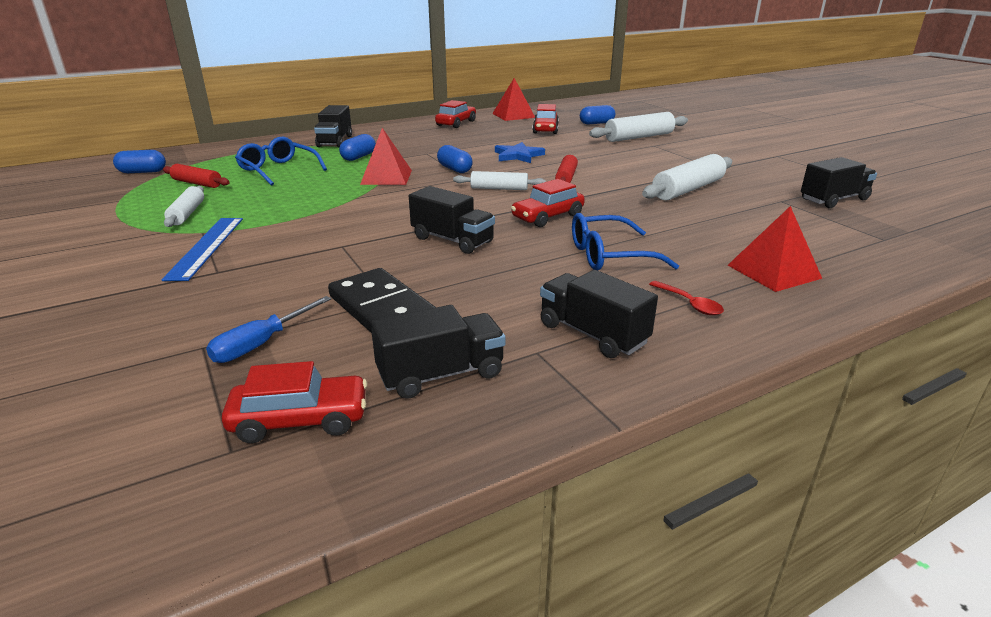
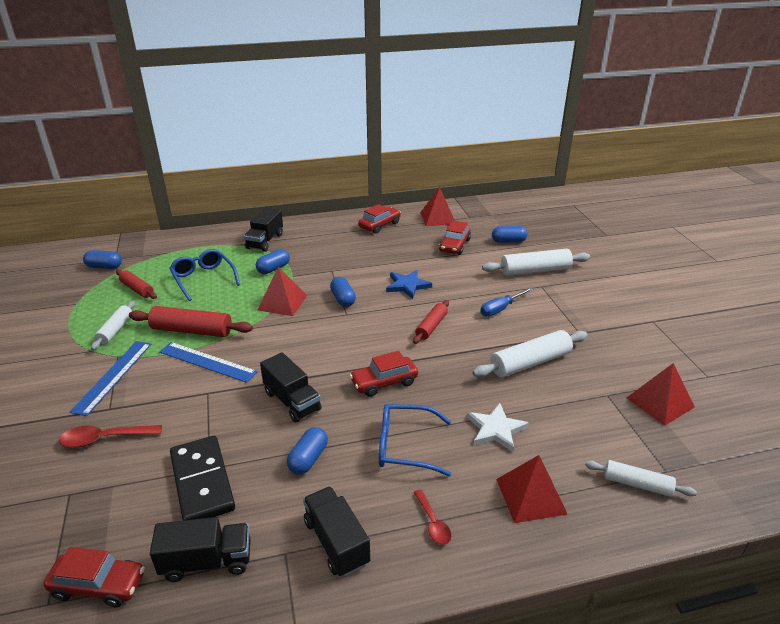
camera: 15 degrees right, 5 degrees up
blue screwdriver [206,296,331,363] -> blue screwdriver moved to [480,287,533,316]
white rolling pin [453,171,546,190] -> white rolling pin moved to [585,460,697,497]
black truck [801,157,877,208] -> red pyramid [627,363,695,426]
none -> red spoon [59,425,162,448]
none -> red rolling pin [129,306,253,337]
none -> blue ruler [159,342,258,383]
none -> blue capsule [287,427,328,474]
none -> white star [467,403,529,452]

